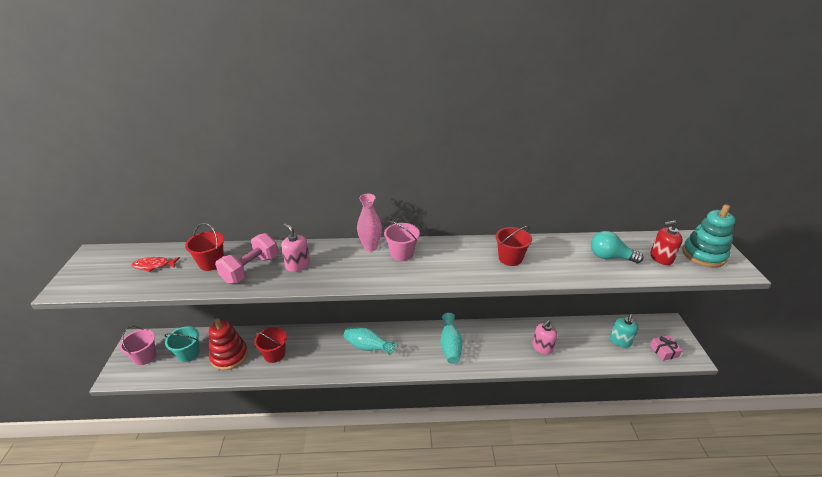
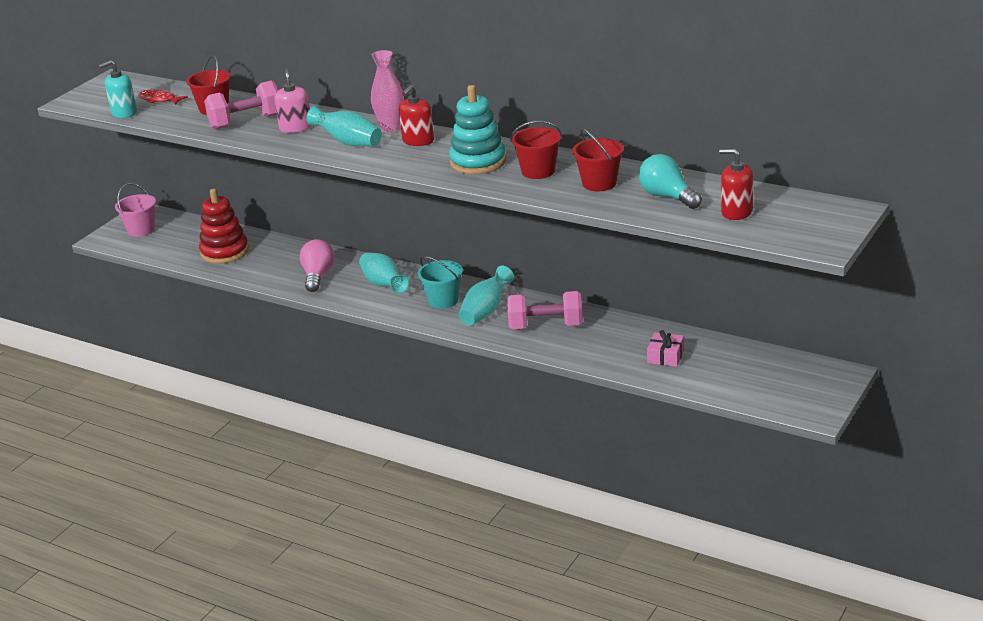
camera: 35 degrees right, 5 degrees down
turquoise bucket [164,326,200,362] -> turquoise bucket moved to [418,256,463,309]
red bucket [254,327,287,363] -> red bucket moved to [572,128,624,191]
pink bucket [384,221,420,261] -> red soap dispenser [399,85,434,146]
pink soap dispenser [532,320,557,355] -> none
turquoise soap dispenser [610,314,639,348] -> turquoise soap dispenser moved to [99,60,137,118]
pink gift [650,335,683,361] -> pink gift moved to [647,330,684,367]
turquoise stacking toy [682,204,735,267] -> turquoise stacking toy moved to [449,85,506,174]
none -> pink light bulb [299,239,335,292]
none -> turquoise vase [306,106,382,146]
none -> pink dumbbell [507,291,583,329]

